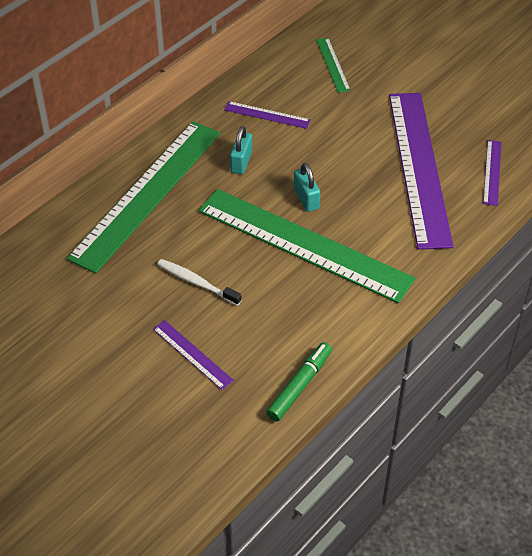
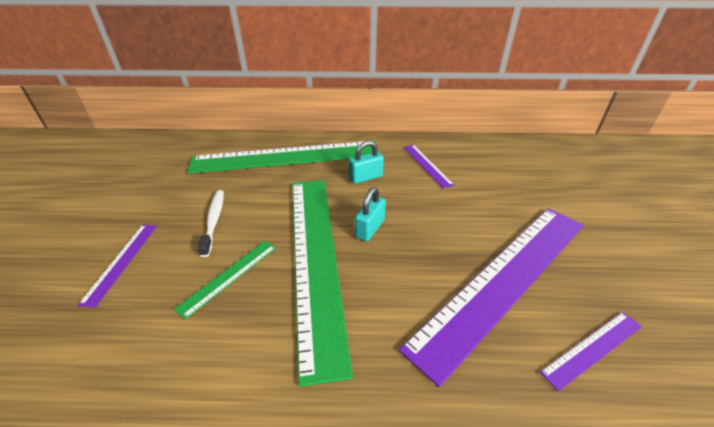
camera: 50 degrees right, 10 degrees down
green marker [266,342,332,421] -> none
green ruler [316,38,351,93] -> green ruler moved to [174,240,276,320]

